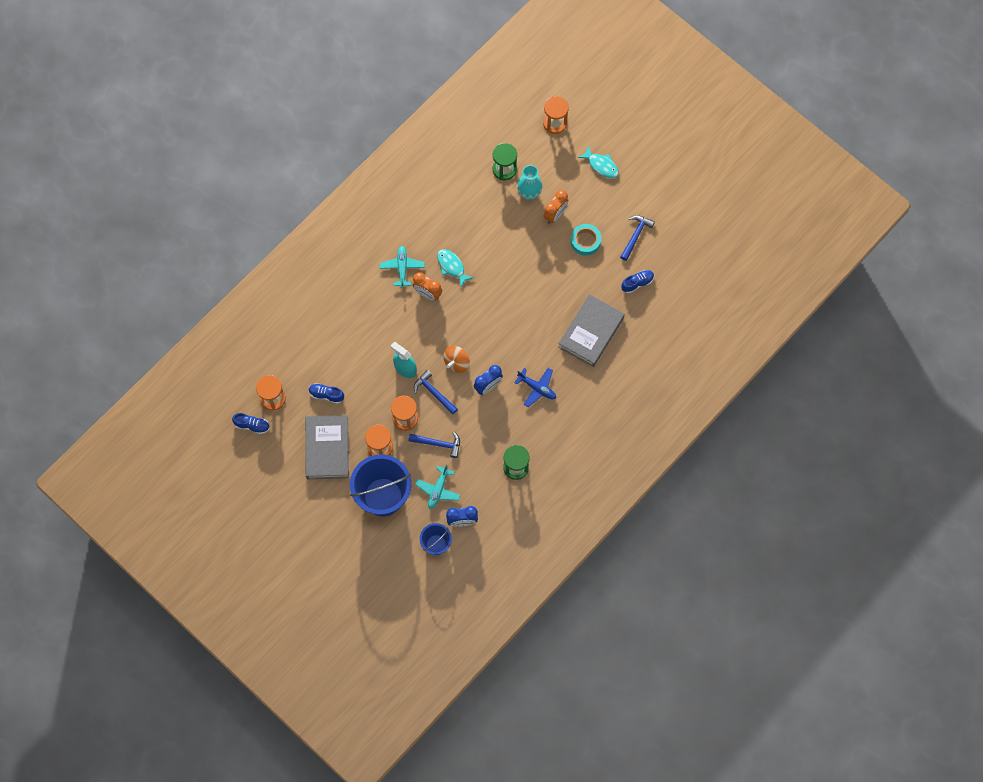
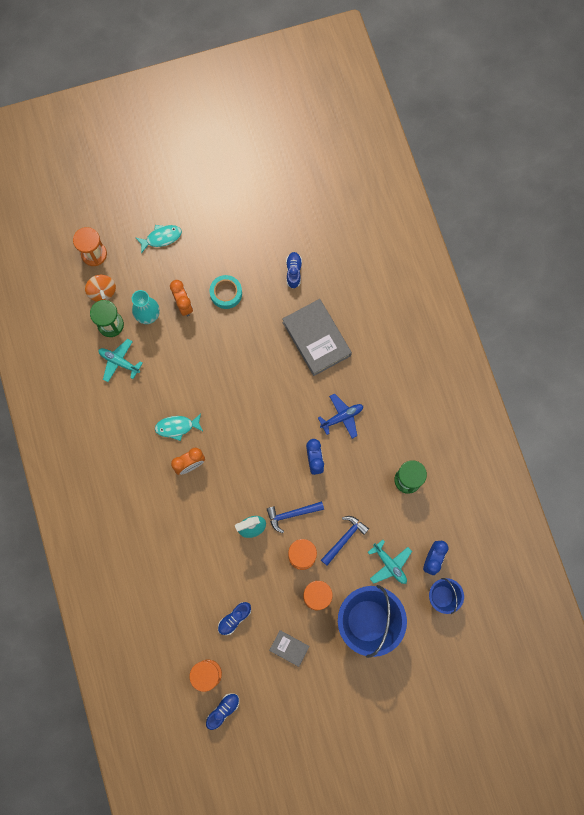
camera: 60 degrees left, 5 degrees up
grey book [305,415,349,479] -> grey book [269,630,310,667], size x0.49
turquoise plane [380,246,425,288] -> turquoise plane moved to [99,339,143,382]
orange spinning top [444,346,470,373] -> orange spinning top moved to [85,275,116,302]
blue hammer [620,215,655,261] -> none

